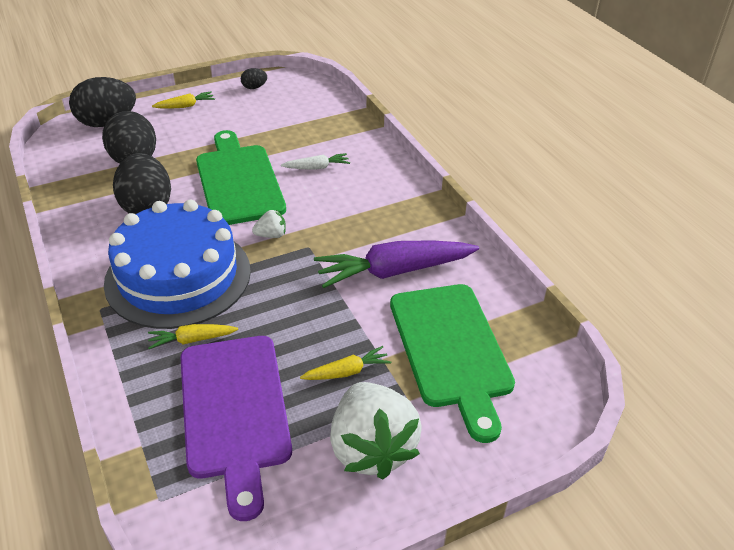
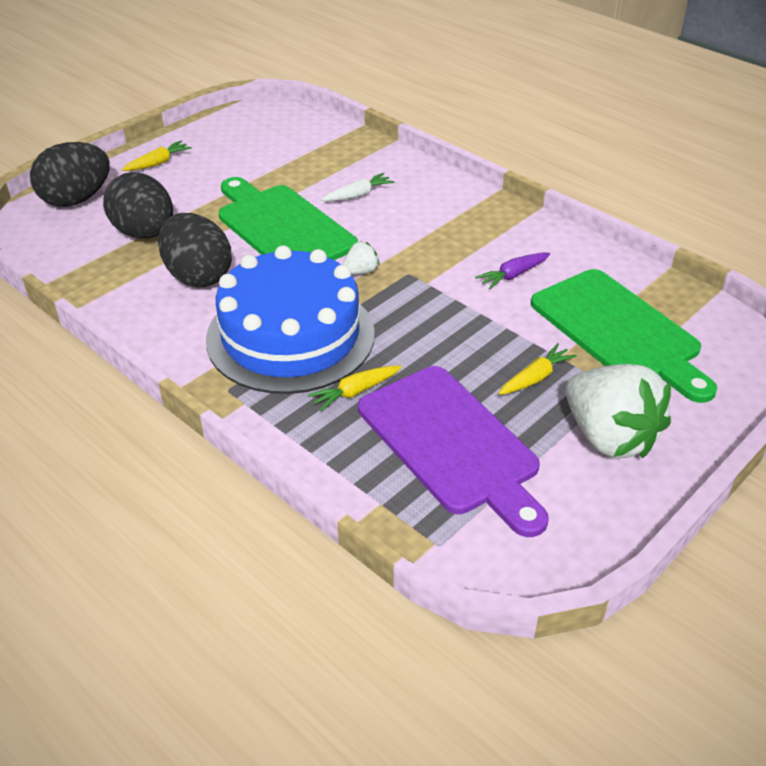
camera: 20 degrees left, 0 degrees up
black egg [241,68,267,89] -> none
purple carrot [314,240,479,288] -> purple carrot [475,253,550,289], size x0.48

